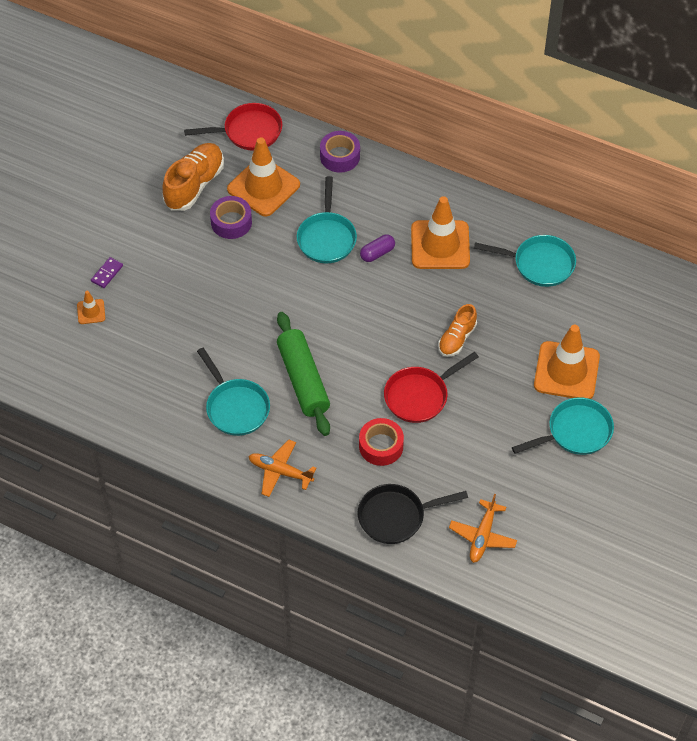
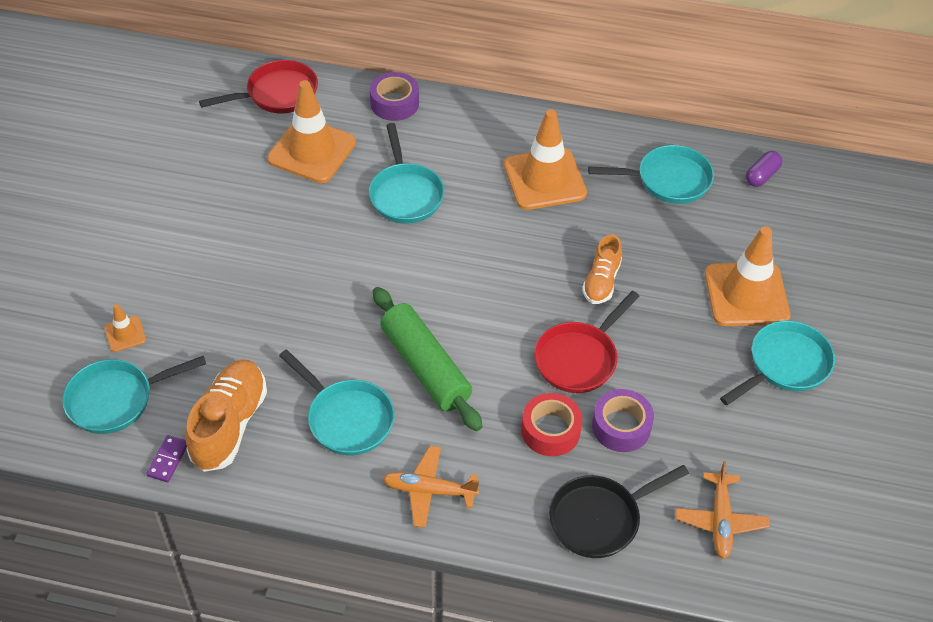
camera: 15 degrees left, 5 degrees down
purple domino [91,257,123,288] -> purple domino moved to [146,435,187,482]
orange shoe [163,143,224,211] -> orange shoe moved to [185,360,267,472]
purple tape [210,196,252,239] -> purple tape moved to [592,389,654,452]
purple capsule [360,235,395,262] -> purple capsule moved to [746,151,782,187]
none -> turquoise pan [62,356,206,434]

